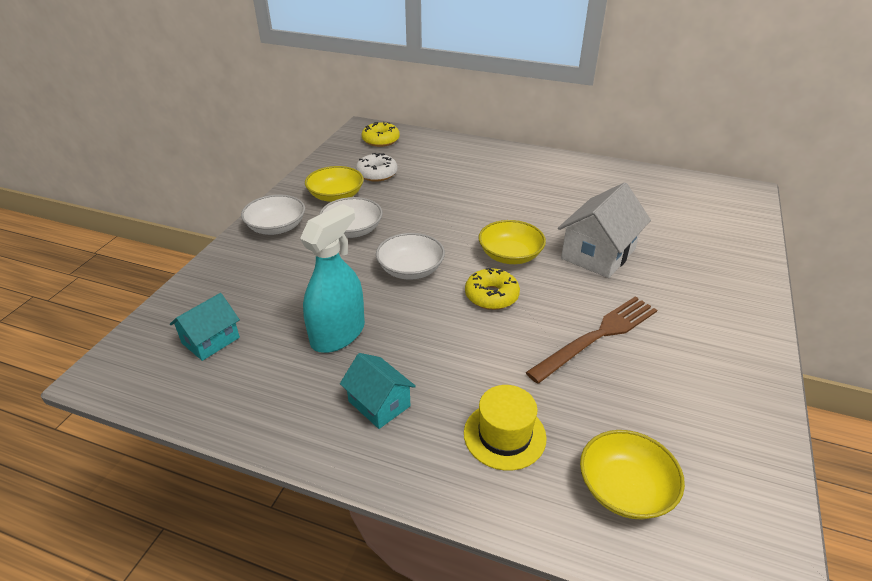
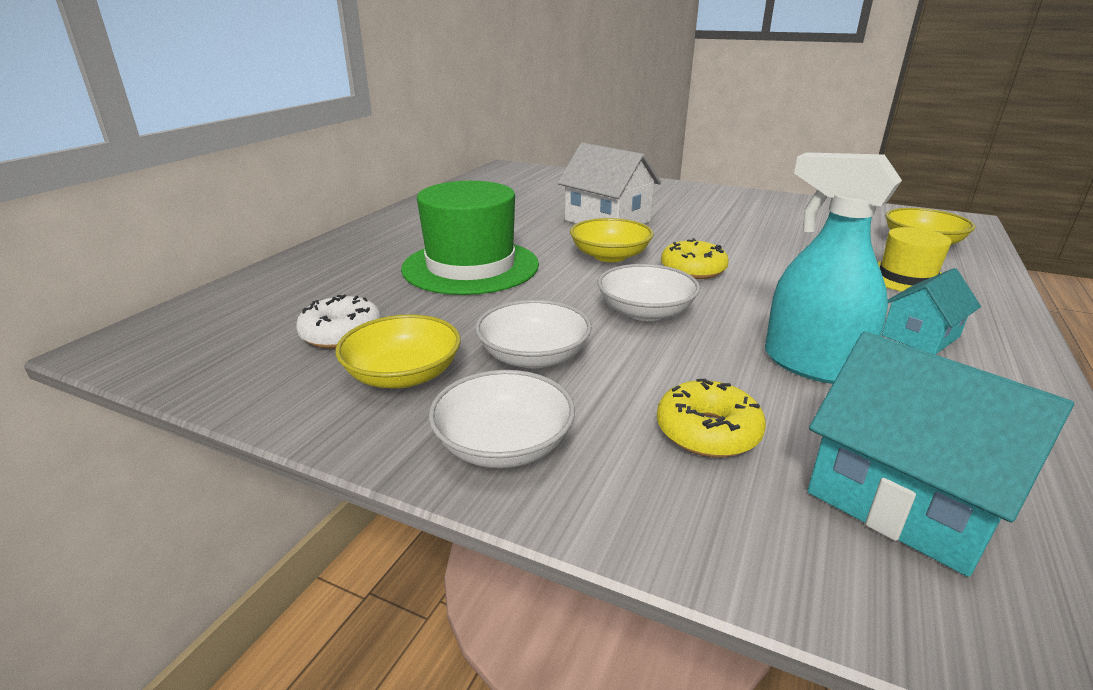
camera: 85 degrees left, 10 degrees down
turquoise house [170,293,240,361] -> turquoise house [807,331,1074,577], size x1.66
yellow donut [362,122,400,147] -> yellow donut moved to [657,379,766,458]
brown fork [525,296,657,384] -> none
none -> green hat [401,181,539,295]

